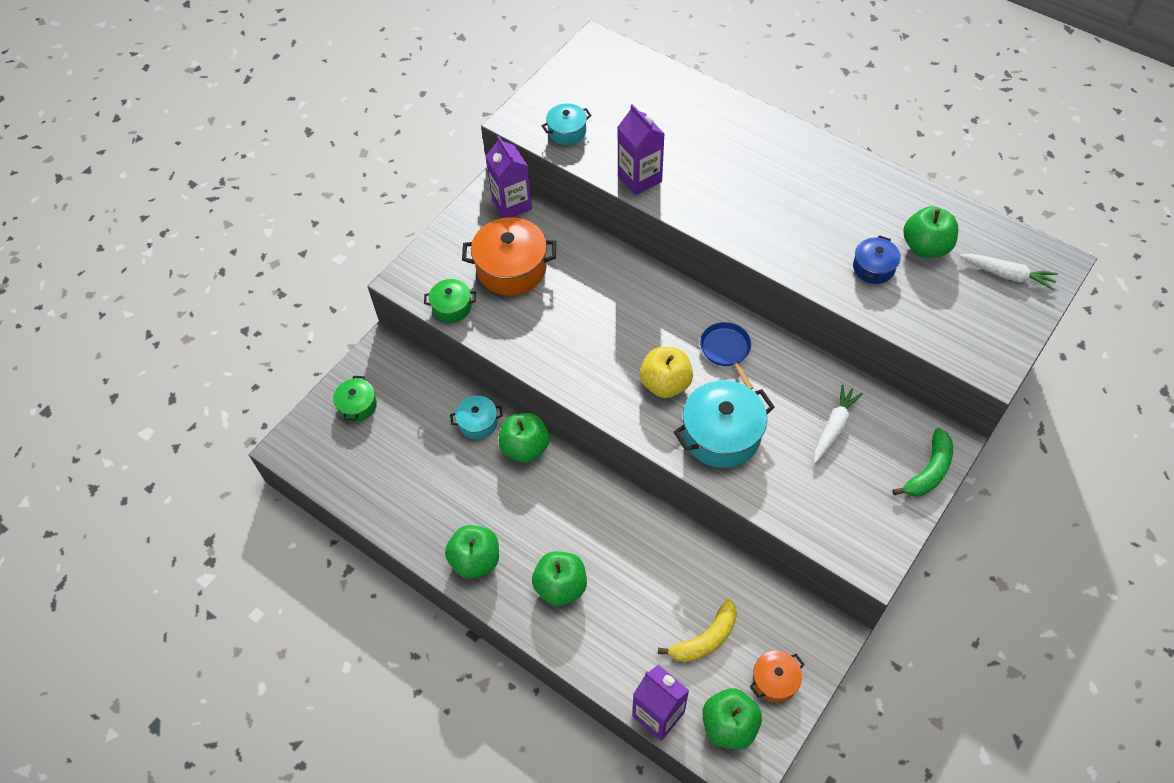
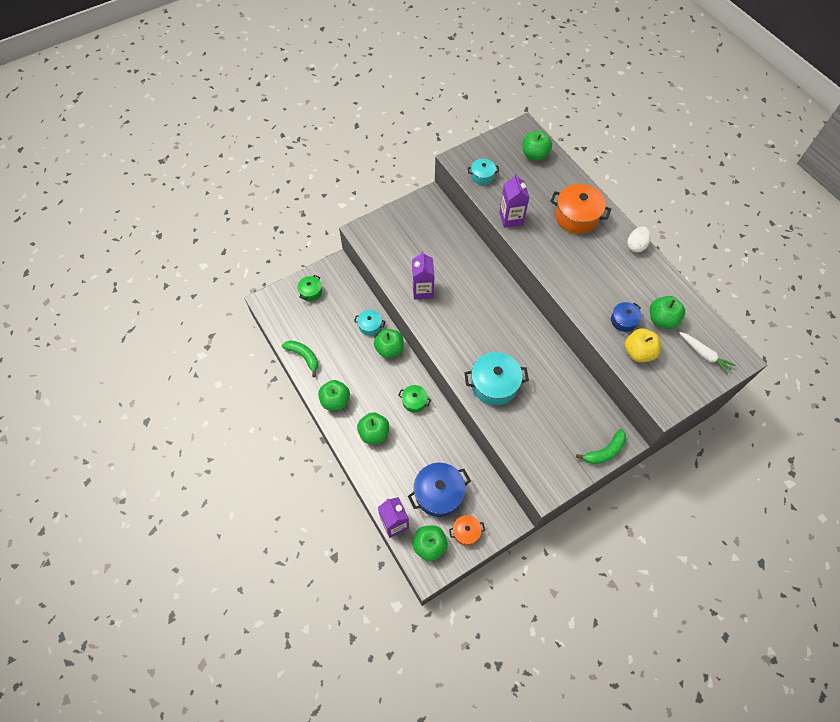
camera: 20 degrees right, 5 degrees up
green pot [424,279,476,323] -> green pot moved to [398,385,431,413]
orange pot [462,217,556,296] -> orange pot moved to [550,184,611,234]
purple carton [486,136,532,218] -> purple carton moved to [412,251,435,300]
yellow apple [640,347,693,398] -> yellow apple moved to [625,328,661,362]
yellow banana [658,599,737,662] -> blue pot [408,463,471,517]
blue pan [700,322,753,389] -> none
white carrot [814,384,863,463] -> none
none -> green banana [282,340,318,377]
none -> green apple [522,131,552,161]
none -> white egg [627,227,651,252]

